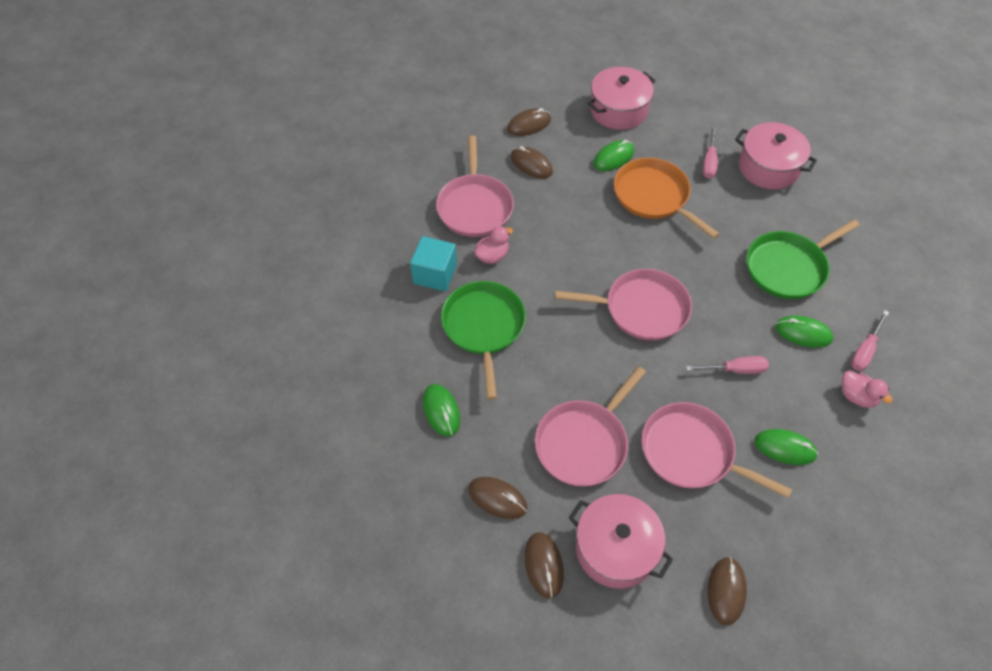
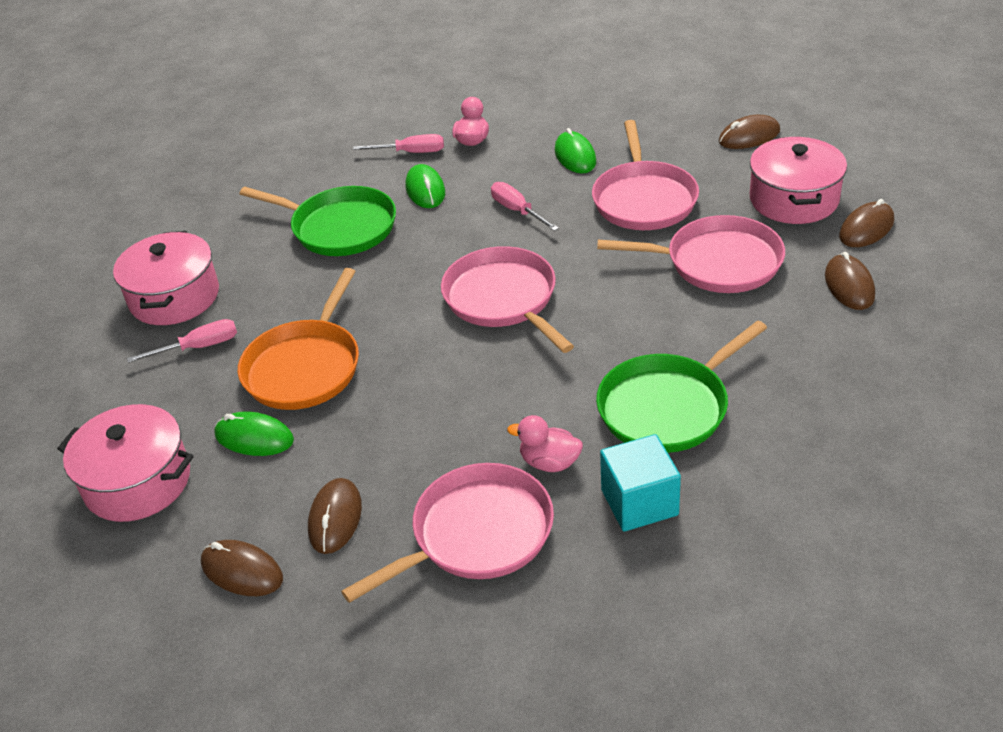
camera: 120 degrees left, 15 degrees down
green mouse [423,384,460,437] -> none

